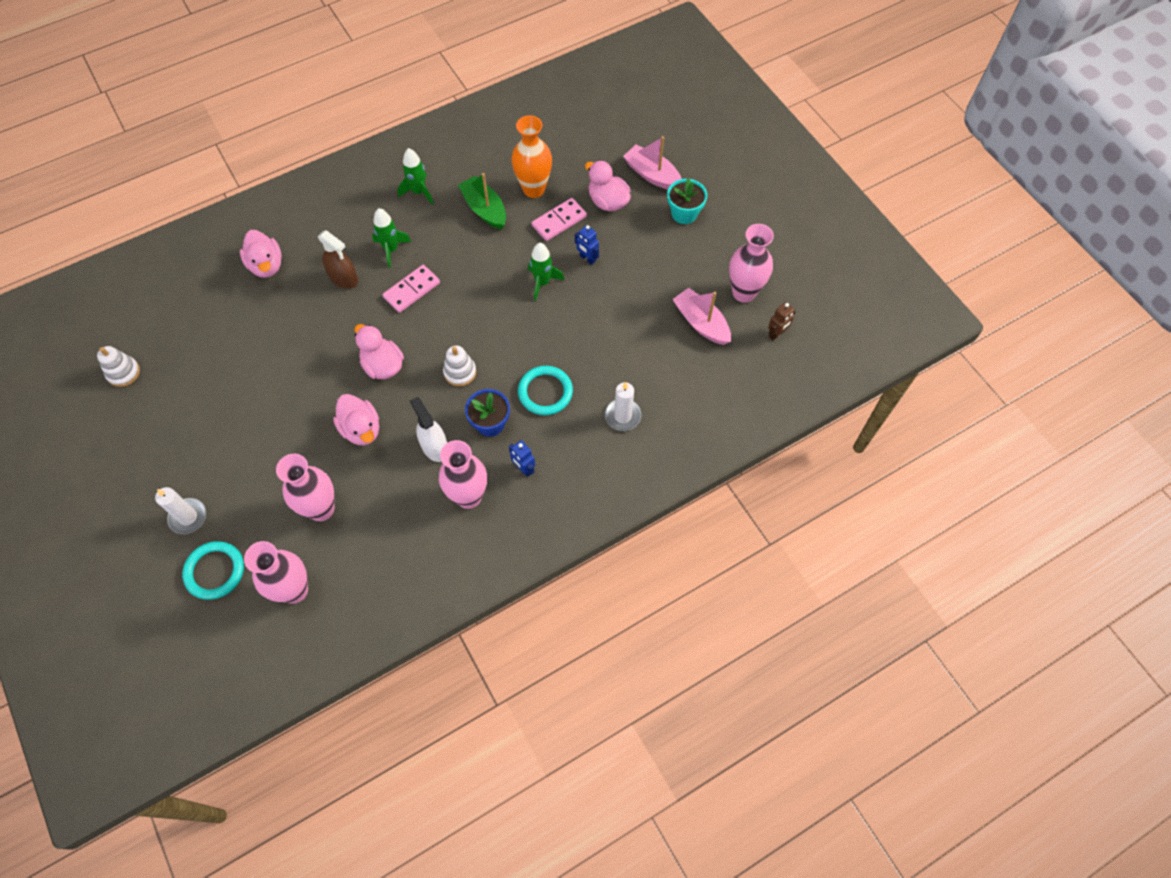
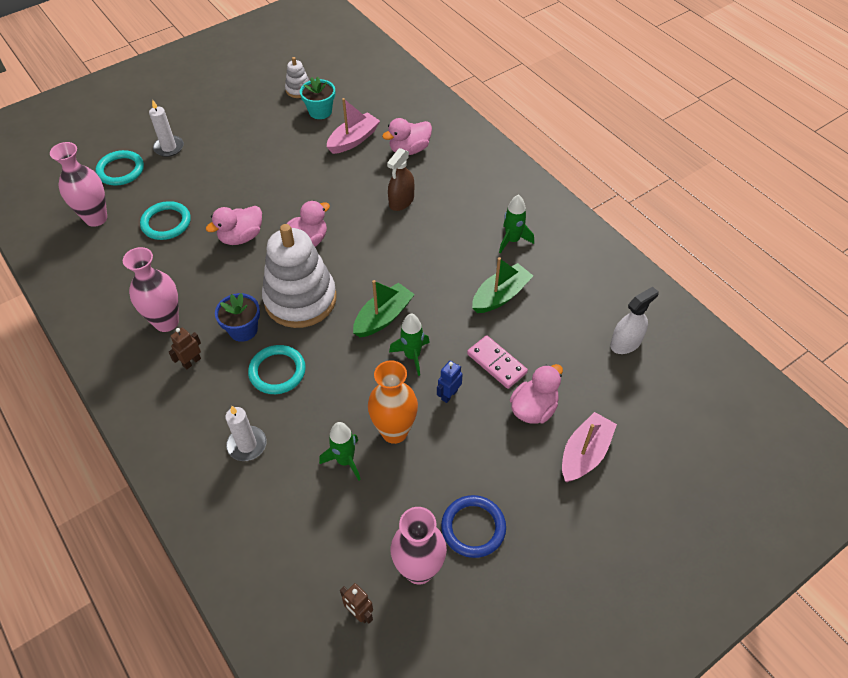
camera: 85 degrees right, 10 degrees down
pink vase [276,454,335,521] -> turquoise ring [140,201,191,240]
green rocket [372,208,411,268] -> green rocket moved to [319,422,361,481]
pink domino [382,265,440,313] -> none
white spray bottle [410,397,447,462] -> white spray bottle moved to [610,287,659,354]
white stacking toy [443,346,476,387] -> white stacking toy [262,224,336,328], size x2.26
blue robot [509,440,535,477] -> brown robot [169,327,201,370]
orange vase [511,115,552,198] -> orange vase moved to [368,360,418,444]
turquoise flower pot [667,178,707,224] -> turquoise flower pot moved to [300,77,335,119]
pink boat [672,288,731,345] -> pink boat moved to [327,98,380,154]
none -> green boat [353,280,415,337]
none -> blue ring [441,495,506,558]

